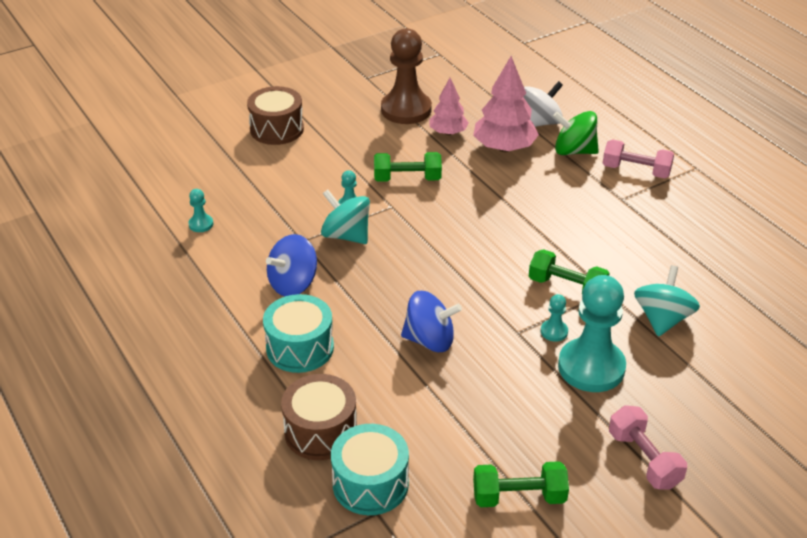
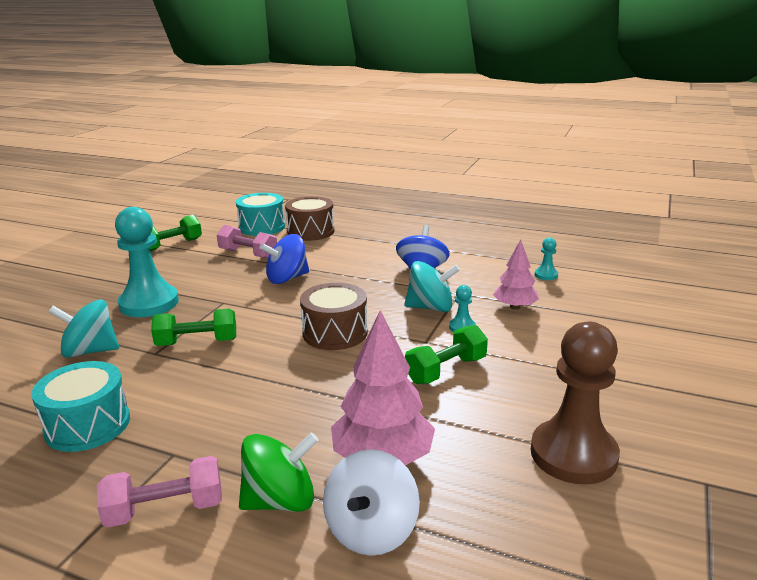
camera: 145 degrees right, 15 degrees down
brown drum [247,86,304,145] -> brown drum moved to [300,283,368,350]
turquoise drum [263,294,334,373] -> turquoise drum moved to [31,361,130,452]
pink tree [429,78,469,135] -> pink tree moved to [493,240,539,309]
turquoise pawn [541,294,568,341] -> none
pink dumbbell [609,405,687,490] -> pink dumbbell moved to [217,225,277,259]
turquoise spinning top [634,265,700,337] -> turquoise spinning top turned 105 degrees clockwise [49,299,119,358]

